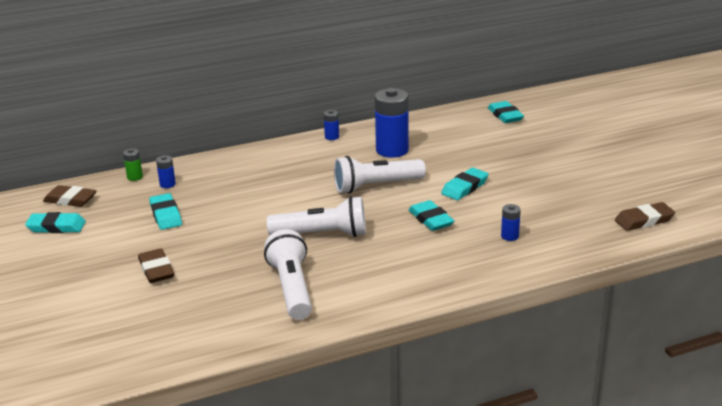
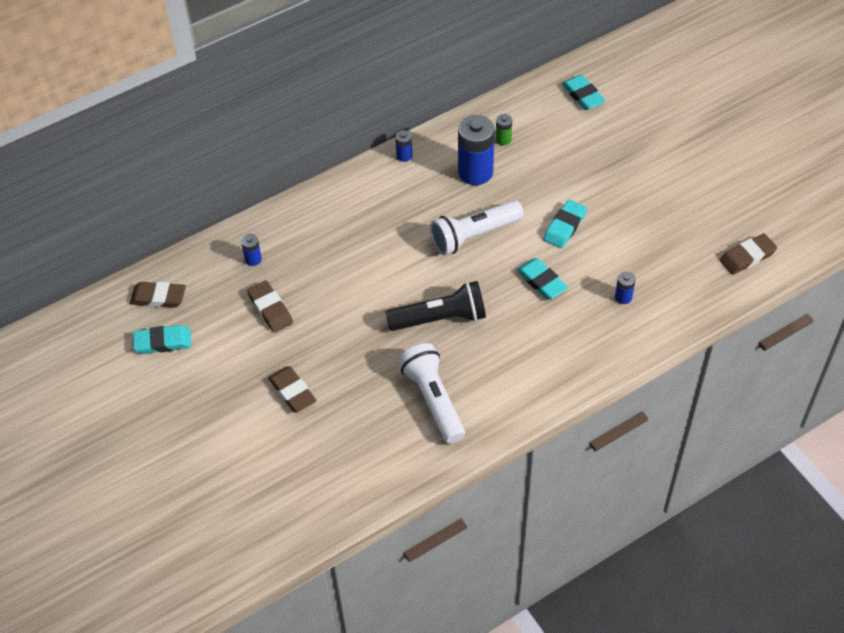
camera: 10 degrees left, 25 degrees up
green battery [123,148,143,181] -> green battery moved to [496,114,512,145]
turquoise eraser [149,193,182,230] -> brown eraser [247,281,293,333]
white flashlight [267,196,366,237] -> black flashlight [385,281,486,331]

